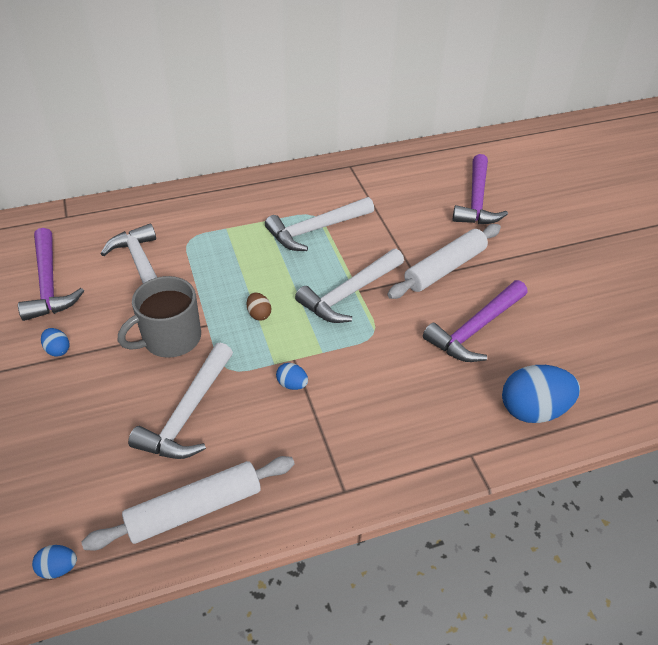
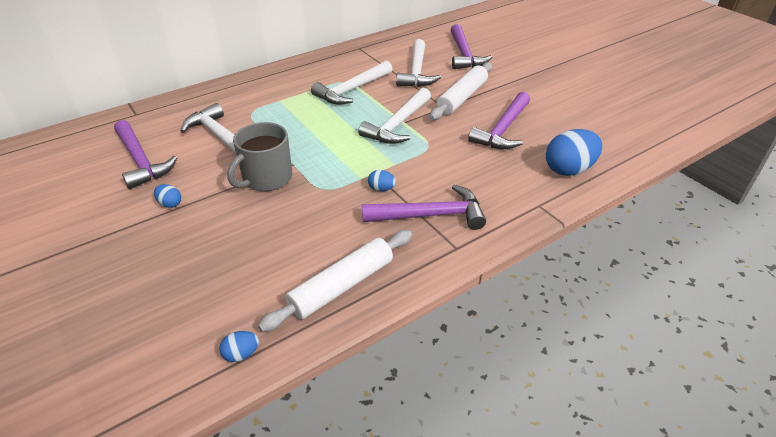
camera: 15 degrees left, 5 degrees down
white hammer [128,343,233,459] -> white hammer moved to [396,39,441,87]
brown egg [247,293,271,321] -> none
none -> purple hammer [362,185,486,230]

